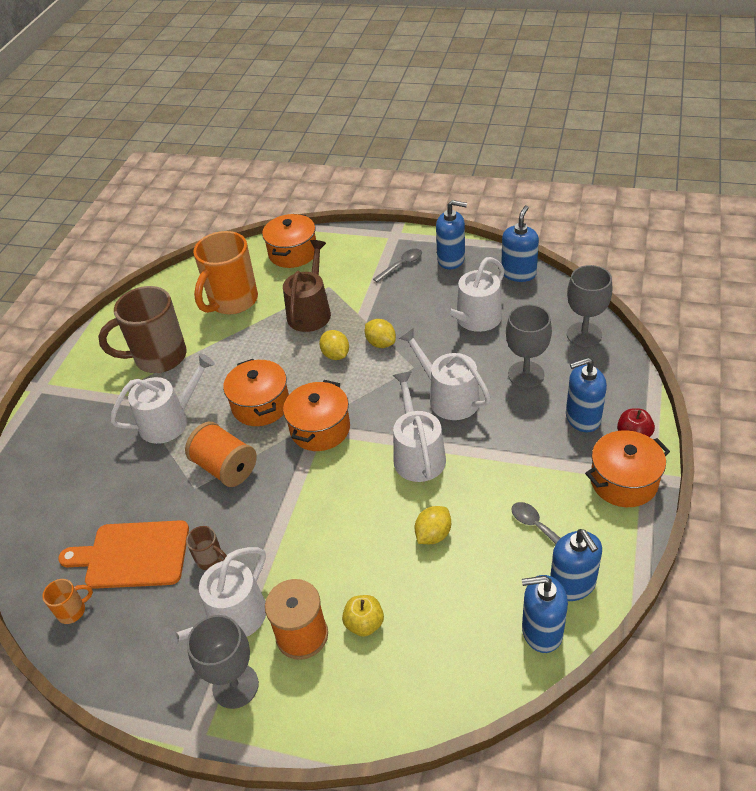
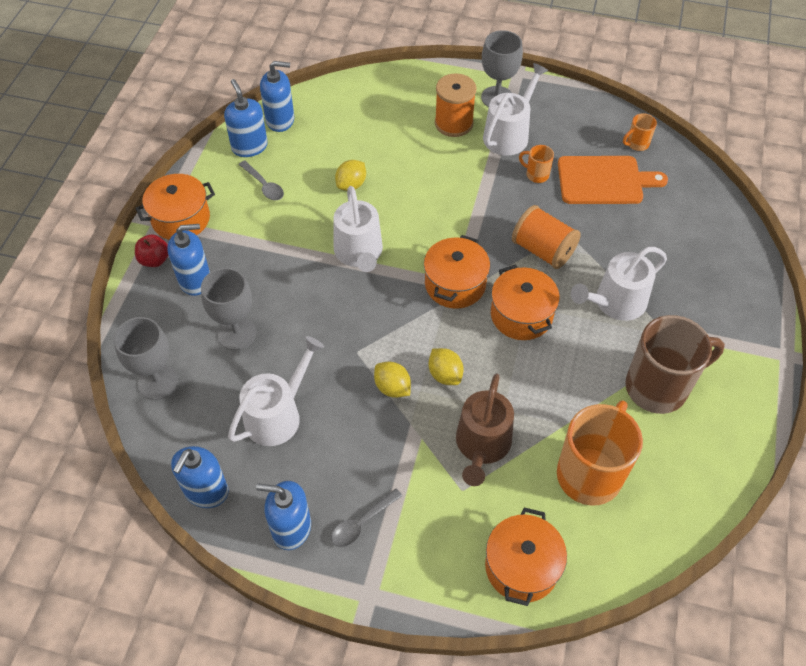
camera: 175 degrees right, 10 degrees up
brown mug [186,526,227,570] -> orange mug [519,145,554,183]
yellow apple [342,595,384,637] -> none
white watering can [398,328,491,420] -> none

